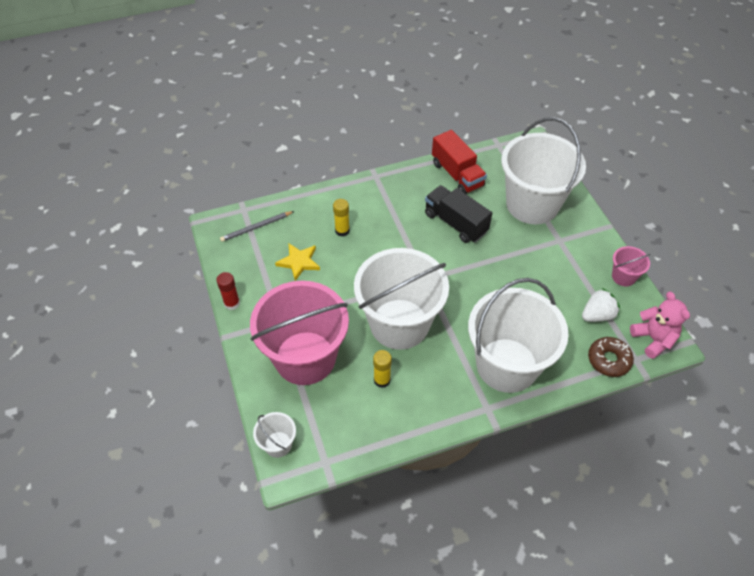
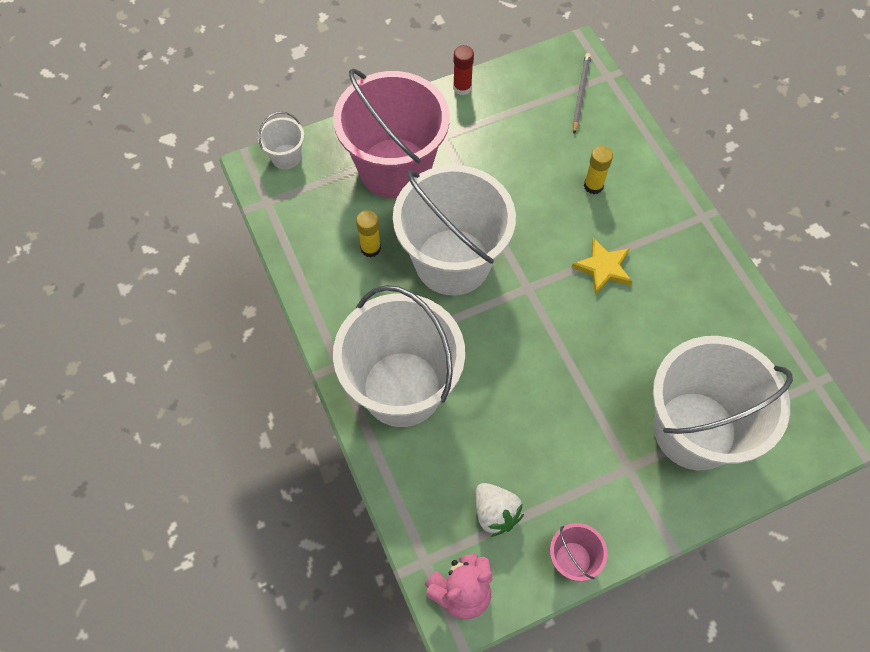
camera: 85 degrees right, 10 degrees up
grey pencil [220,211,294,242] -> grey pencil turned 45 degrees clockwise [573,53,591,134]
yellow star [275,243,320,281] -> yellow star moved to [572,238,632,295]
black truck [425,185,492,243] -> none
red truck [432,130,487,194] -> none
brown donut [588,337,634,377] -> none

